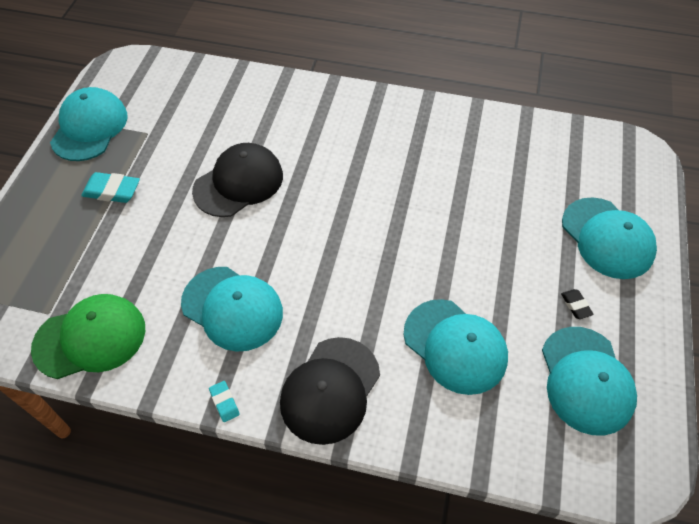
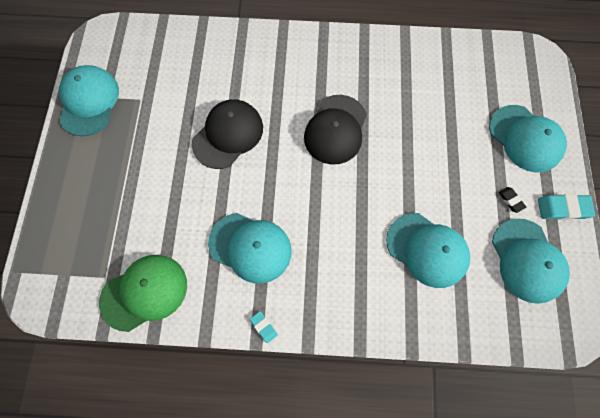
camera: 10 degrees left, 15 degrees up
turquoise eraser [81,172,140,203] -> turquoise eraser moved to [538,194,595,220]
black cap [280,337,380,445] -> black cap moved to [304,95,367,165]

